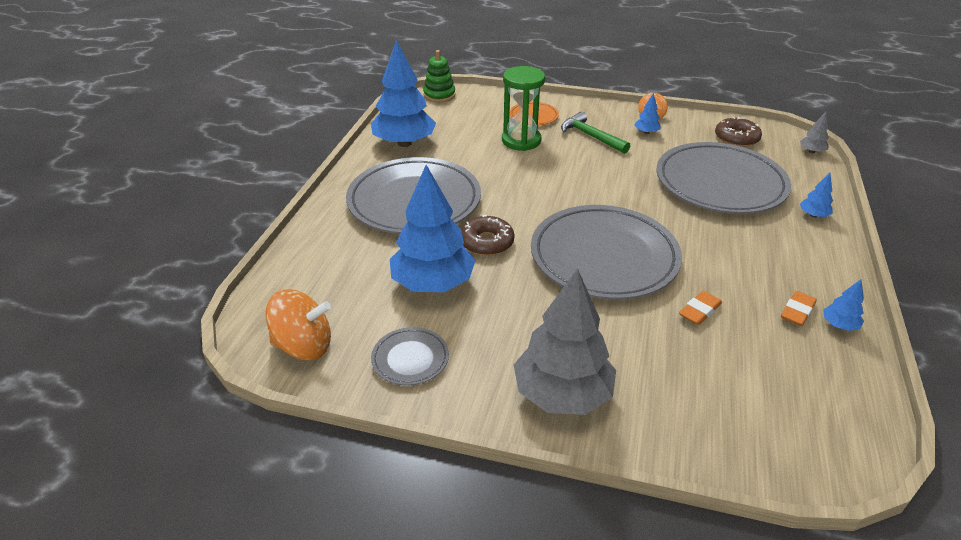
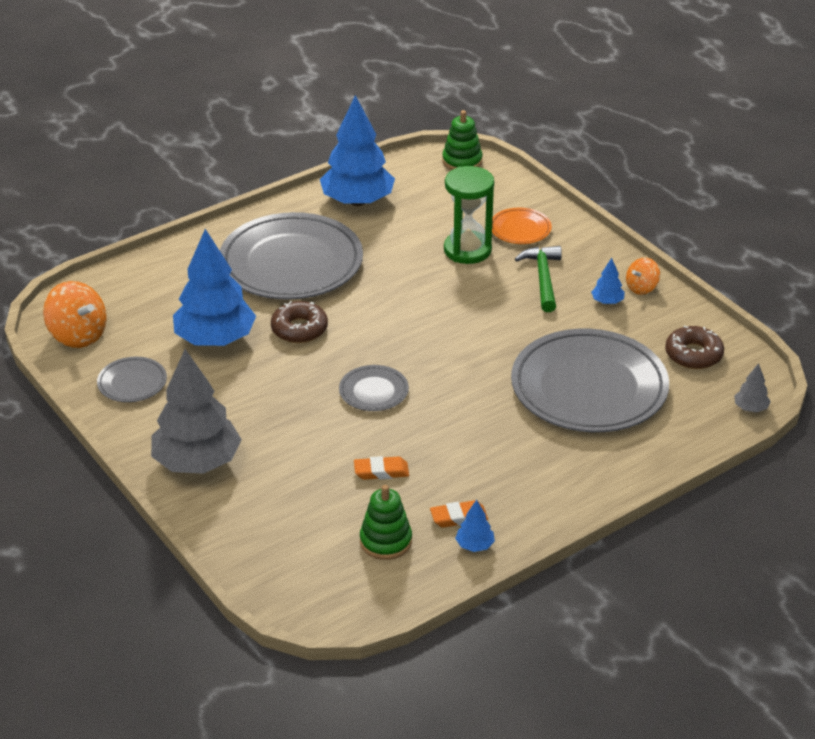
camera: 40 degrees right, 0 degrees up
grey plate [531,205,682,300] -> grey plate [339,365,409,411], size x0.44
blue tree [800,173,833,217] -> none
none -> green stacking toy [360,485,412,560]

